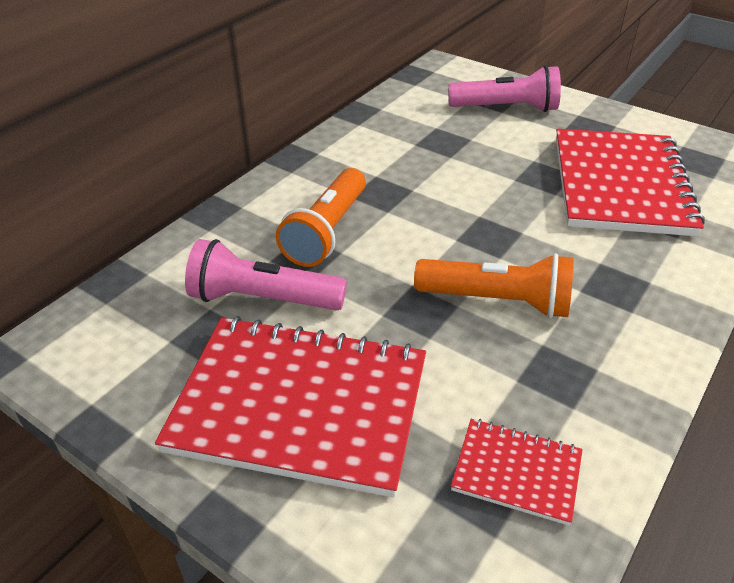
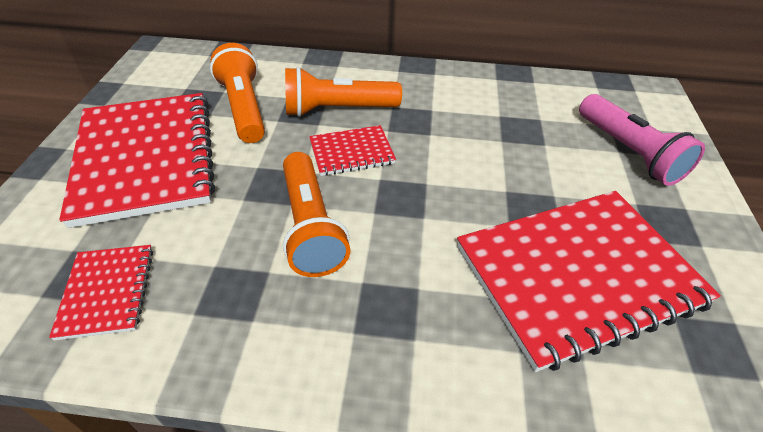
camera: 60 degrees right, 5 degrees up
pink flashlight [185,239,347,310] -> orange flashlight [210,43,265,143]
none -> red notebook [309,125,396,176]

